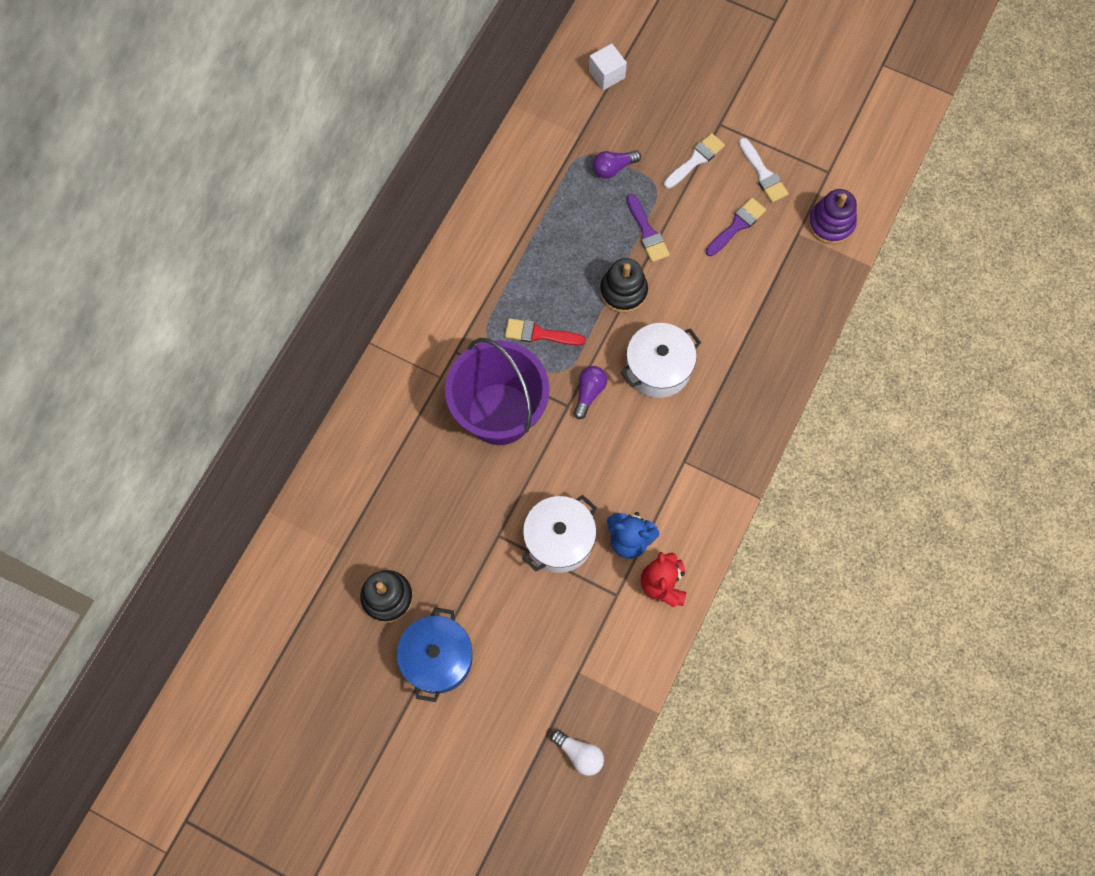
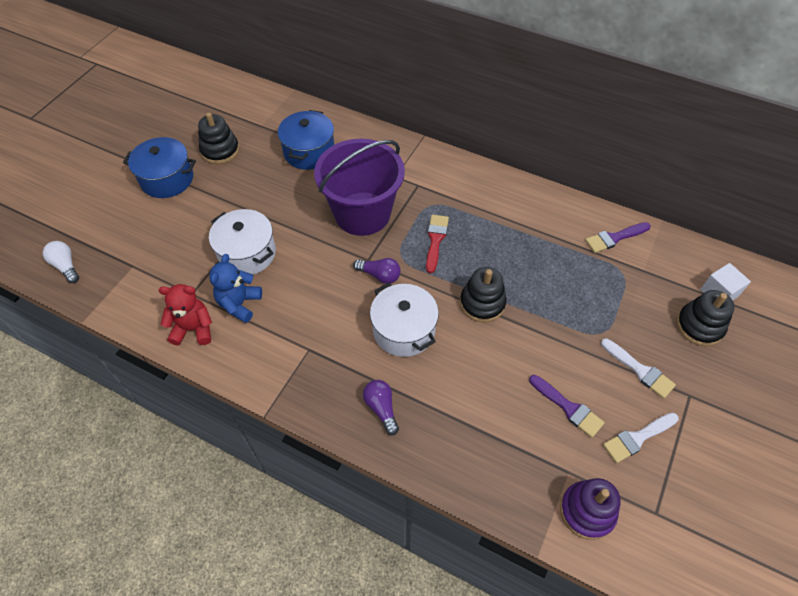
camera: 90 degrees right, 15 degrees down
white light bulb [551,730,604,776] -> white light bulb turned 105 degrees clockwise [43,241,79,283]
purple light bulb [593,150,641,179] -> purple light bulb moved to [363,380,399,435]
purple brush [627,194,670,262] -> purple brush moved to [585,222,651,253]
none -> blue pot [278,110,334,170]
none -> black stacking toy [676,290,735,346]

